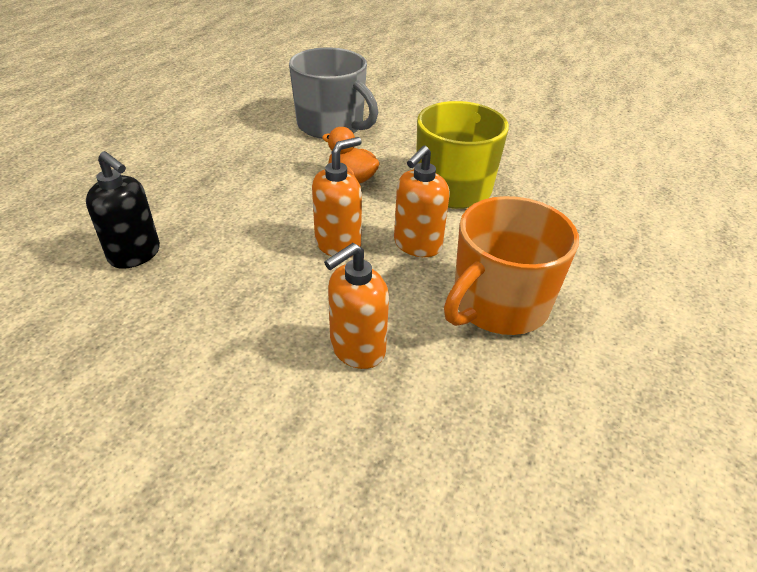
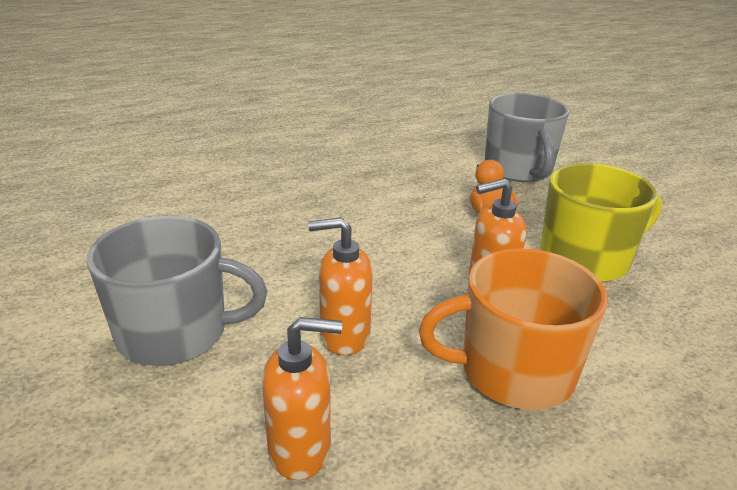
camera: 40 degrees right, 10 degrees down
black soap dispenser [86,151,160,269] -> none
orange soap dispenser [312,137,362,257] -> orange soap dispenser moved to [262,317,342,480]
none -> grey mug [87,216,268,366]

